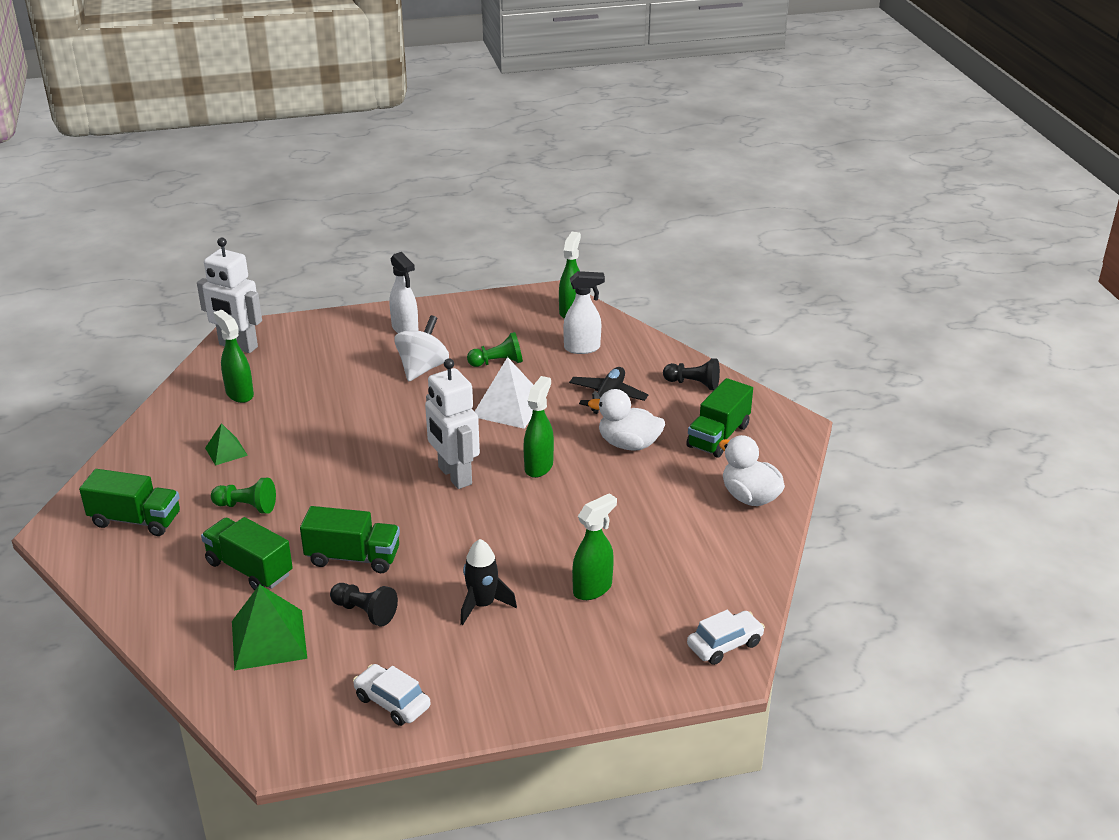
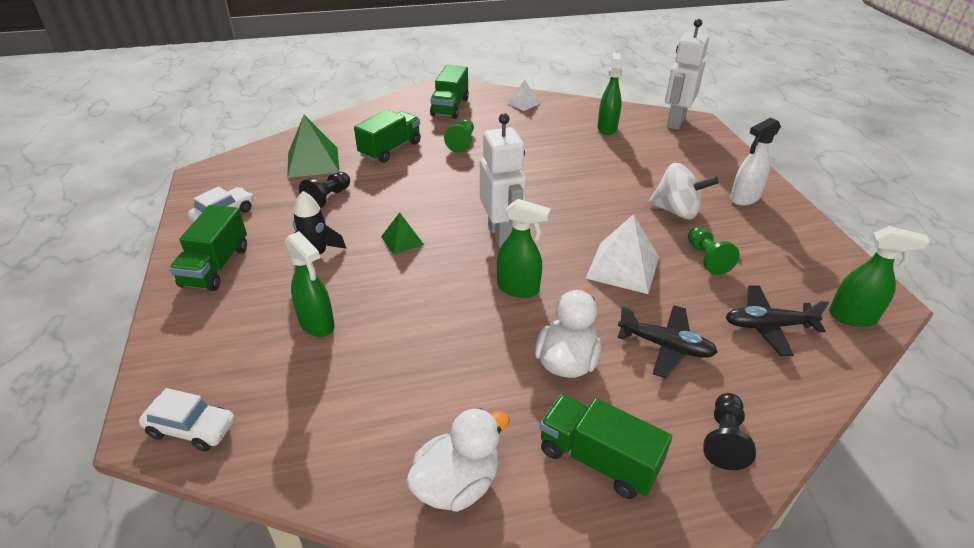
camera: 90 degrees right, 5 degrees up
green pyramid [205,423,248,466] -> green pyramid moved to [381,212,424,254]
green spray bottle [213,310,254,403] -> green spray bottle turned 45 degrees counterclockwise [597,53,623,135]
green truck [300,506,400,573] -> green truck moved to [169,205,247,291]
white robot [425,359,480,489] -> white robot turned 105 degrees clockwise [480,113,527,248]
white spray bottle [563,271,605,354] -> black plane [726,286,829,356]
white car [687,610,765,665] -> white car turned 45 degrees counterclockwise [139,388,235,451]
none -> white pyramid [507,80,540,111]

